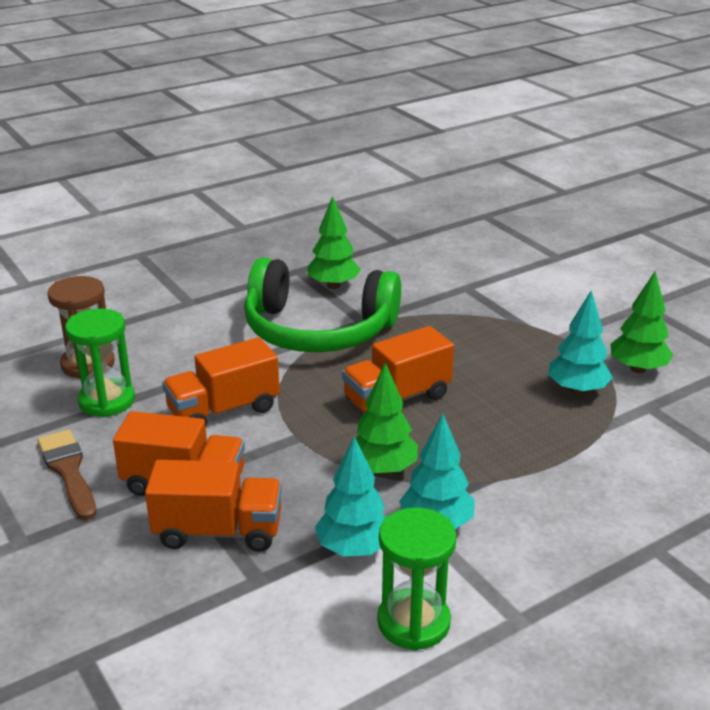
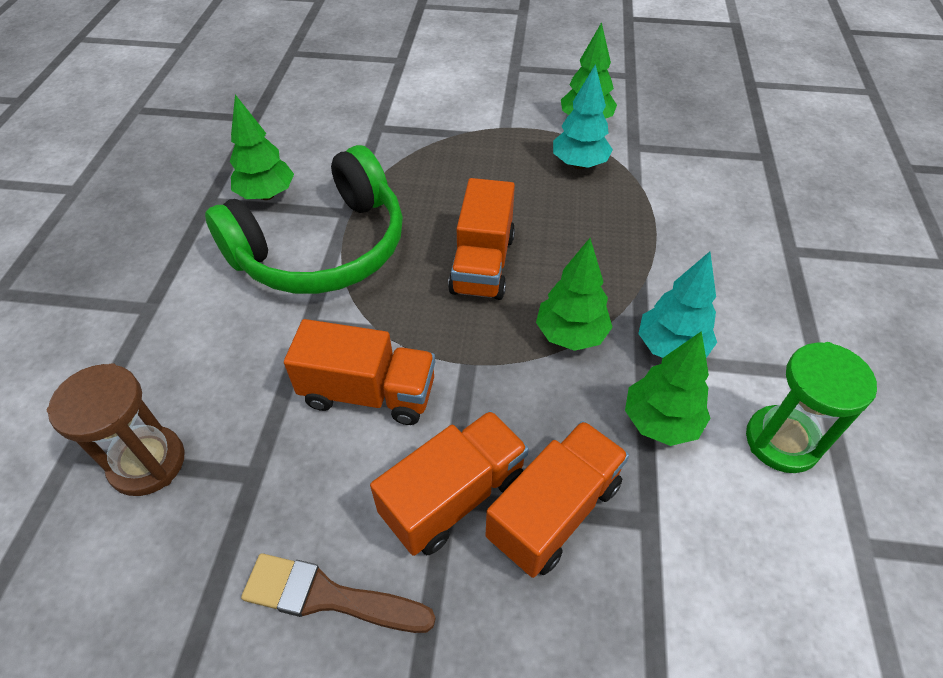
camera: 50 degrees left, 20 degrees up
green hourglass [65,309,135,417] -> none
orange truck [162,337,280,426] -> orange truck turned 90 degrees counterclockwise [284,319,435,425]
turquoise tree [315,436,386,556] -> green tree [625,331,710,446]

